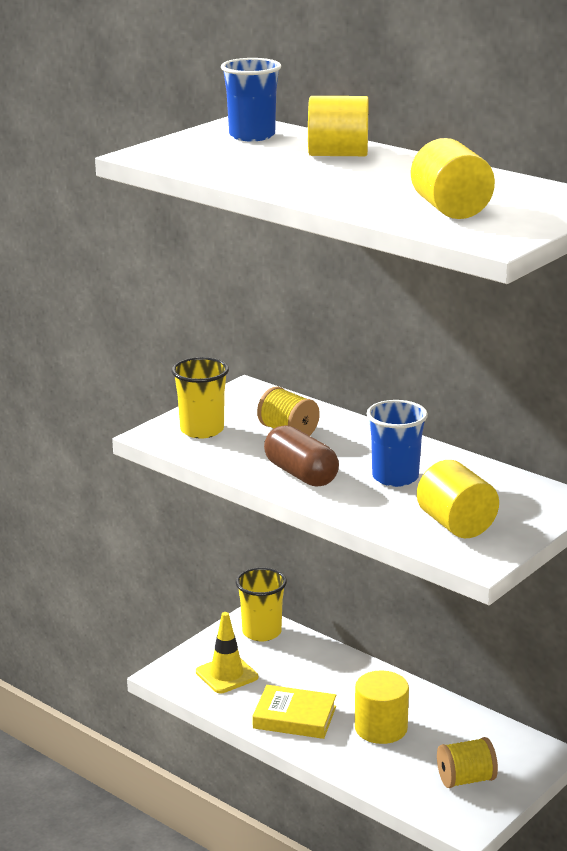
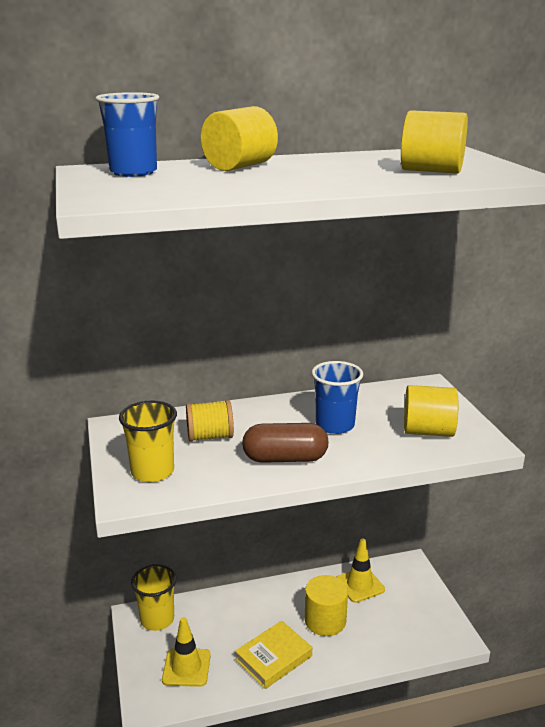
camera: 55 degrees left, 0 degrees up
yellow spool [437,737,498,788] -> none
none -> yellow traffic cone [337,539,385,603]

